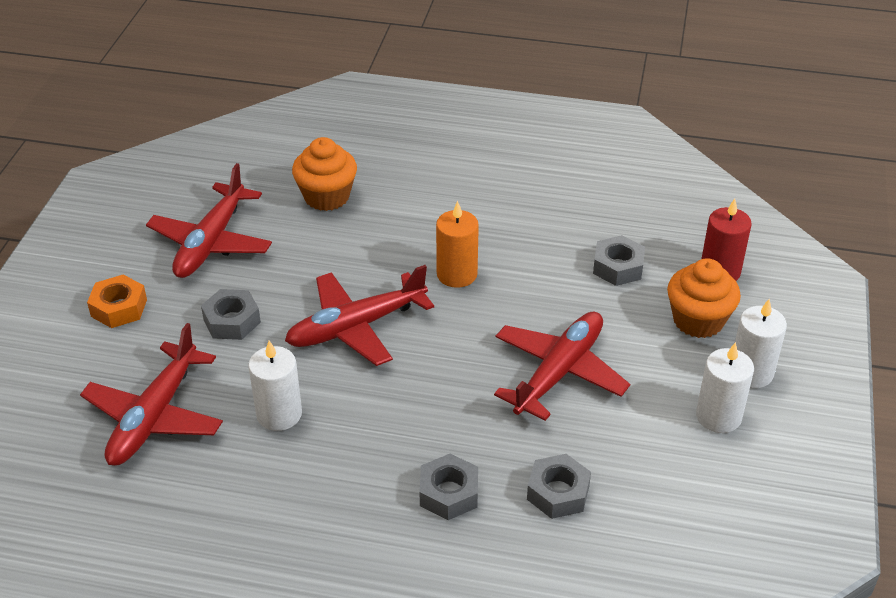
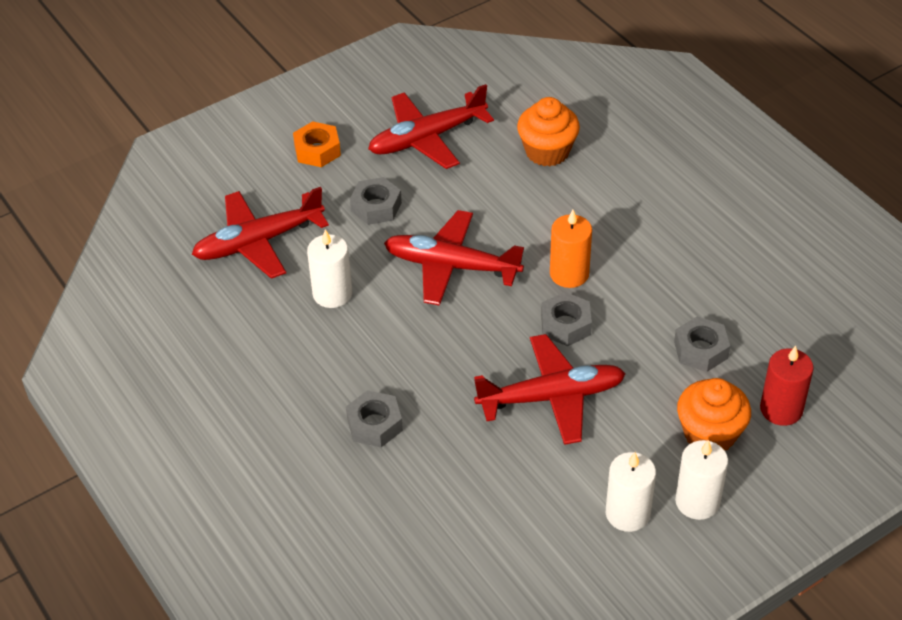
camera: 45 degrees right, 5 degrees up
grey nut [527,454,591,519] -> grey nut moved to [541,292,592,346]

